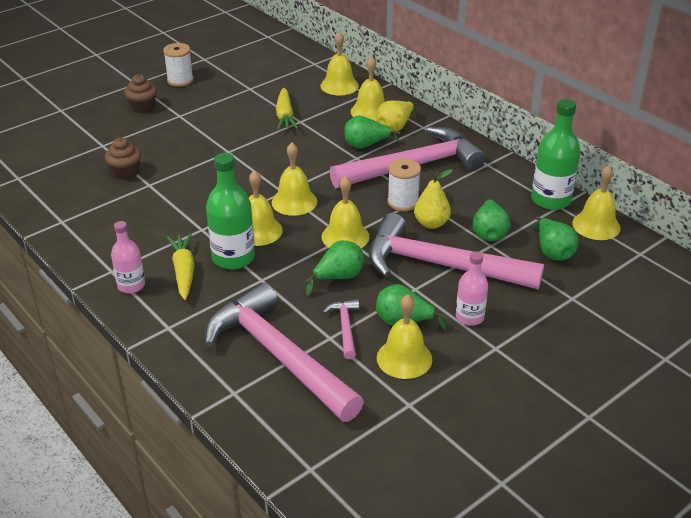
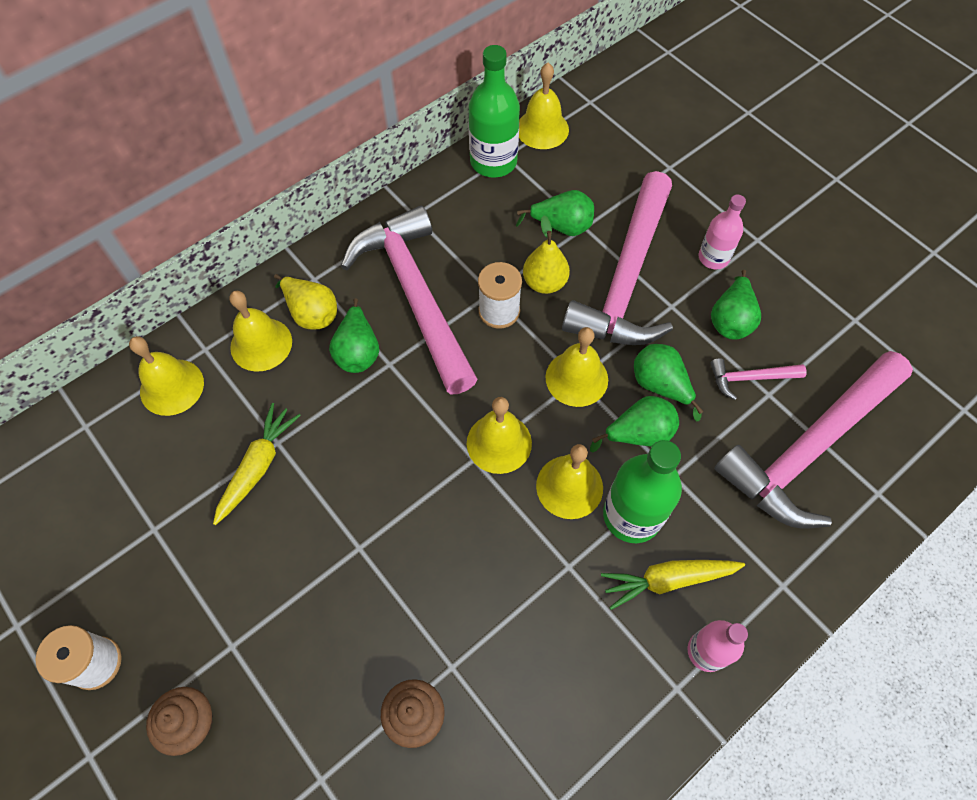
camera: 90 degrees left, 25 degrees up
yellow carrot [276,88,298,131] -> yellow carrot turned 60 degrees counterclockwise [213,403,301,525]
yellow bell [377,295,432,379] -> none
green pear [532,216,579,261] -> green pear moved to [590,396,679,453]

